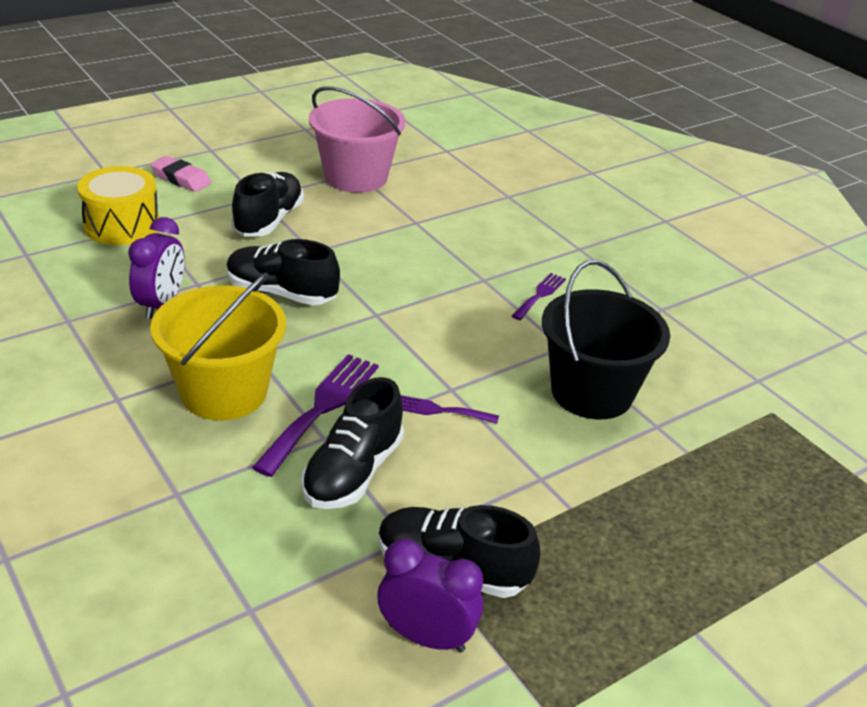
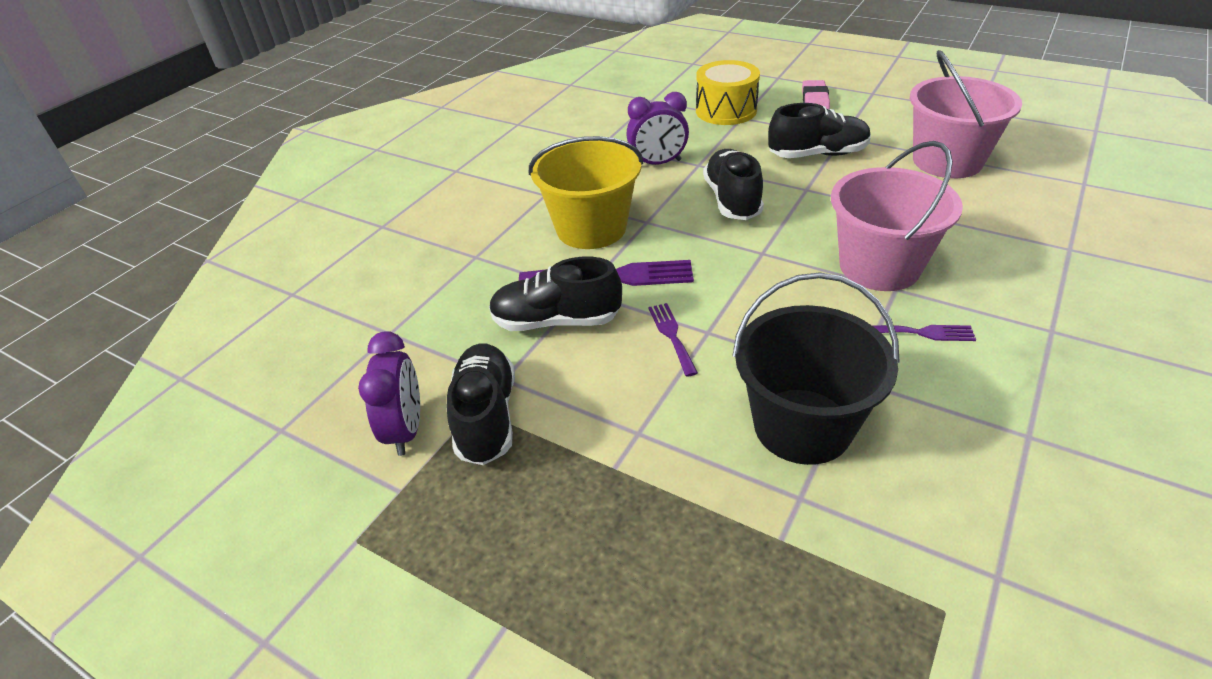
camera: 70 degrees right, 5 degrees up
none -> pink bucket [831,141,963,291]

